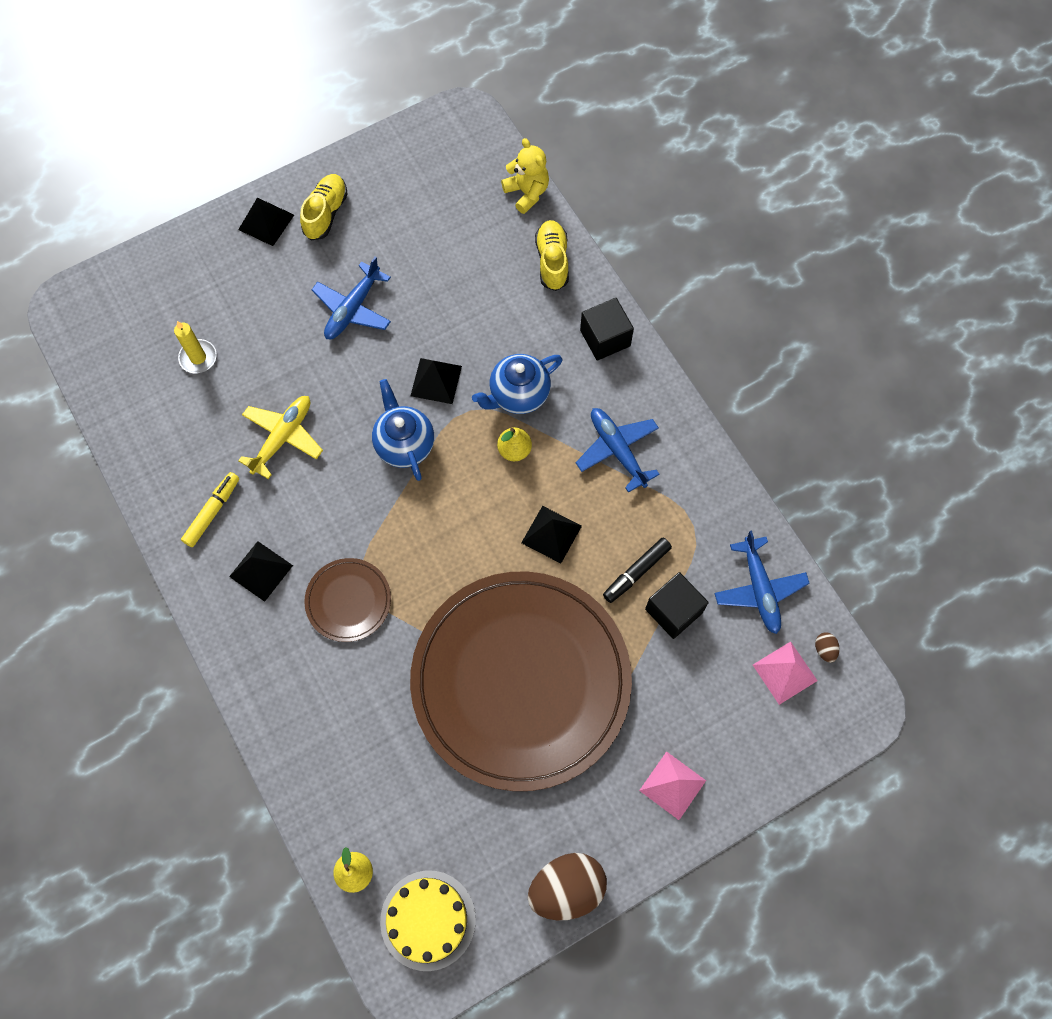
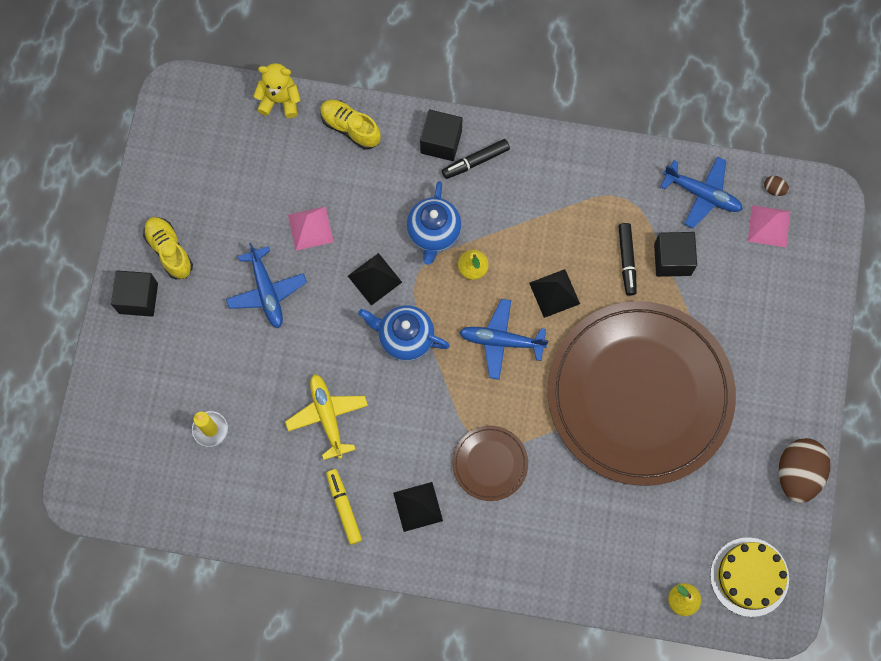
camera: 50 degrees left, 5 degrees up
black pyramid [238,198,294,246] -> black cube [111,270,158,317]
blue plane [576,408,660,493] -> blue plane moved to [459,299,549,380]
pink pyramid [639,751,706,820] -> pink pyramid moved to [288,206,334,251]
none -> black marker [442,139,510,179]

